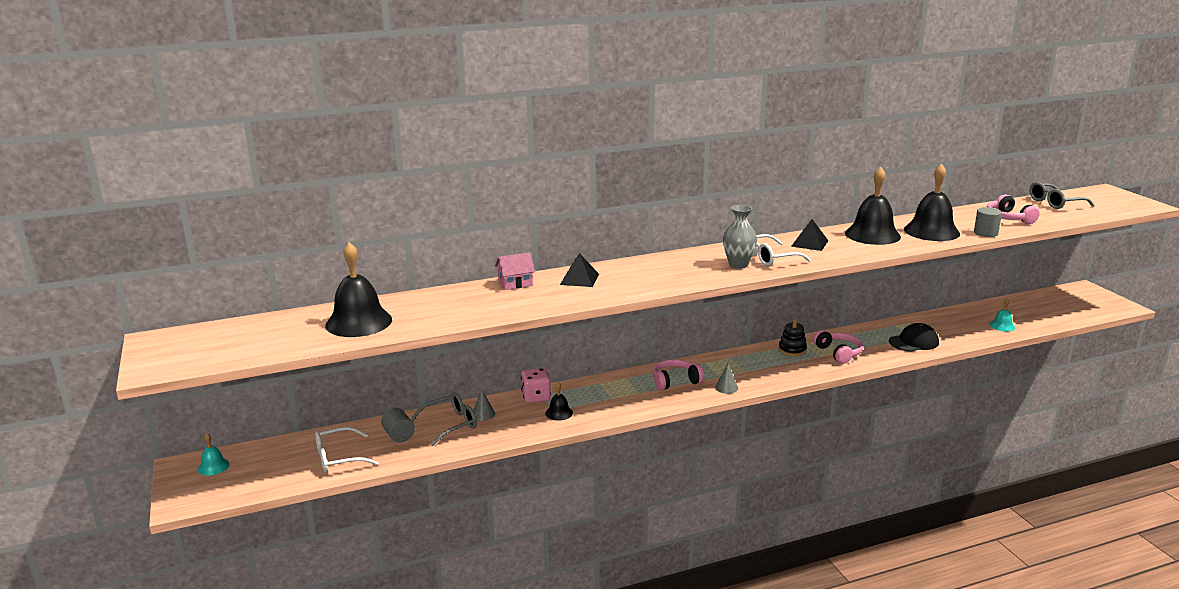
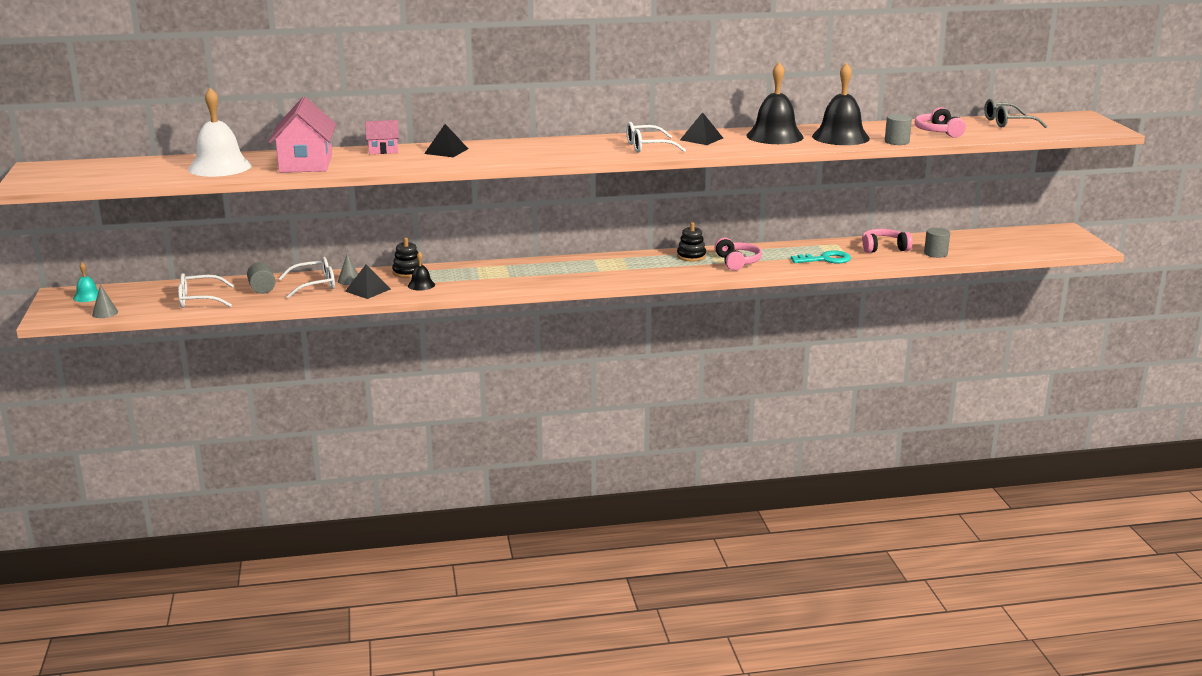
camera: 10 degrees right, 0 degrees up
black bell [325,242,392,337] -> white bell [188,88,251,177]
grey glasses [411,393,477,446] -> white glasses [278,257,335,298]
pink dice [521,368,551,403] -> black stacking toy [392,237,422,278]
pink headphones [653,359,704,390] -> pink headphones moved to [862,229,913,253]
grey cone [715,364,738,394] -> grey cone moved to [92,285,118,318]
grey vase [723,205,757,269] -> none
black cap [889,323,939,352] -> turquoise key [791,250,851,264]
turquoise bell [990,298,1015,331] -> grey cylinder [924,228,950,258]
none -> pink house [268,97,336,173]
none -> black pyramid [345,265,391,299]

